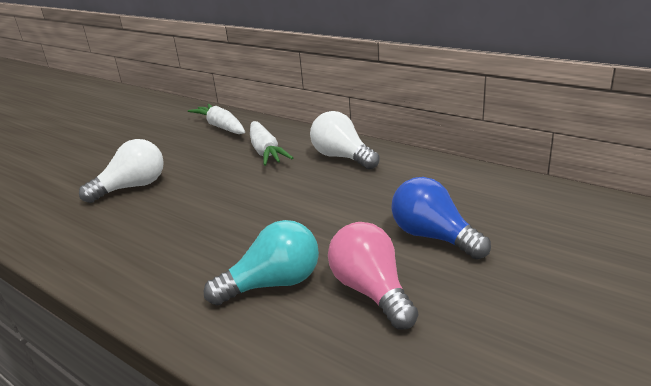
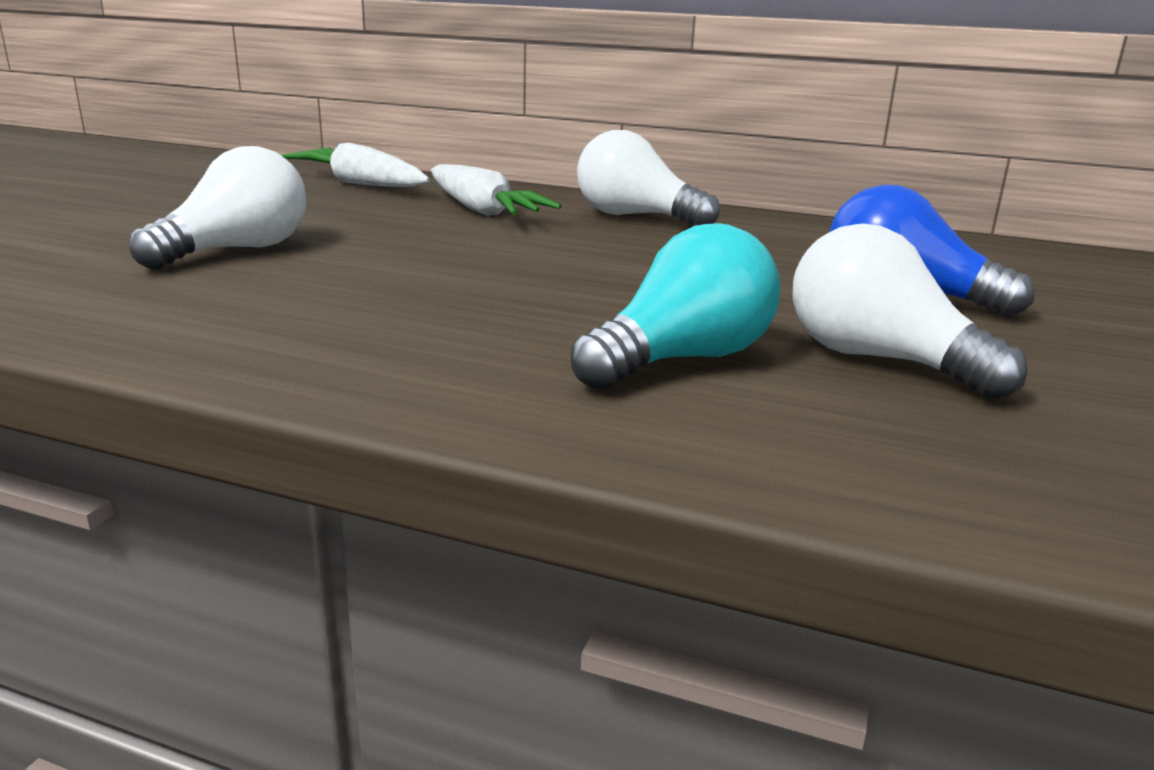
camera: 20 degrees left, 5 degrees down
pink light bulb [328,222,418,329] -> white light bulb [793,223,1027,400]

